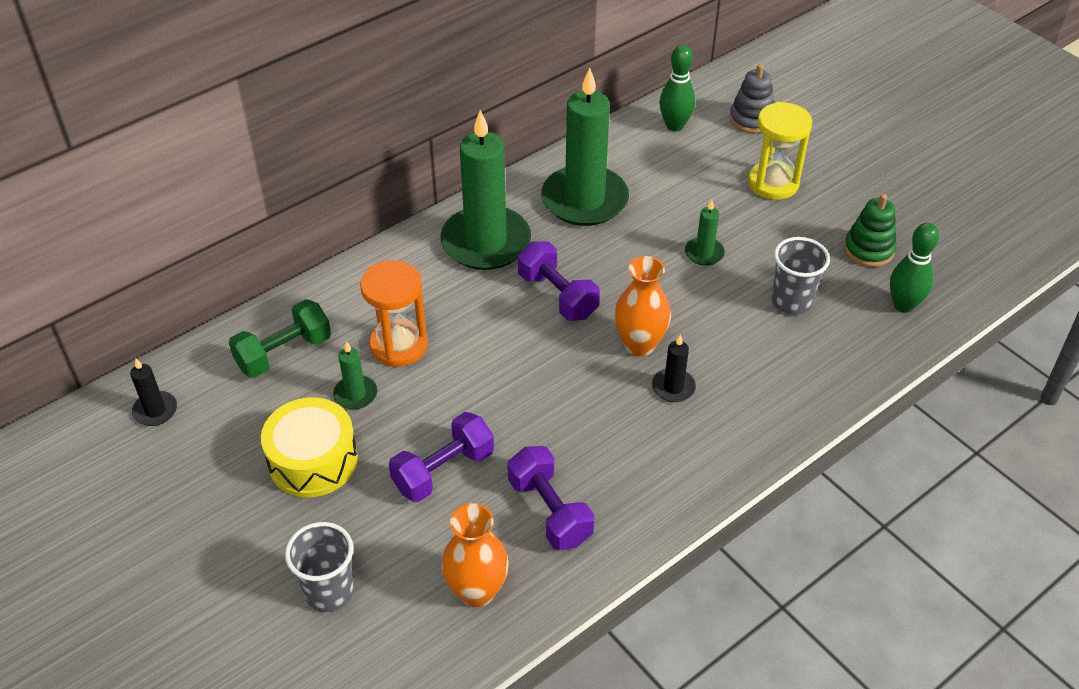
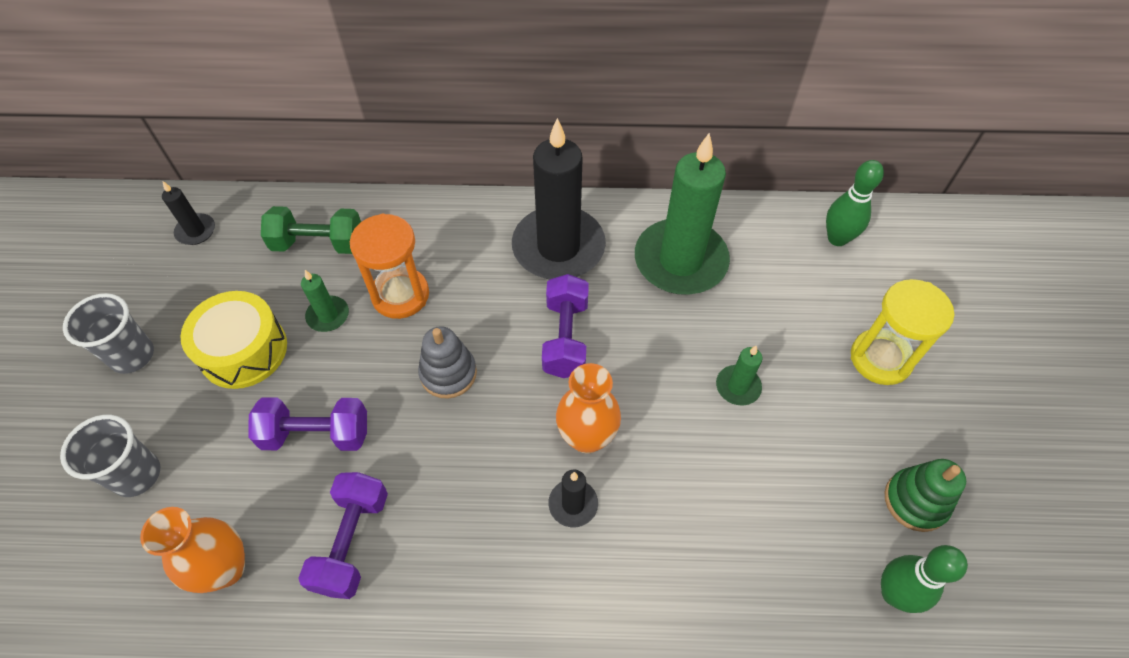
camera: 40 degrees right, 10 degrees up
green candle [441,110,531,270] -> black candle [512,118,606,279]
grey stacking toy [729,64,774,133] -> grey stacking toy moved to [418,326,477,399]
grey cup [772,237,830,315] -> grey cup moved to [63,293,154,374]

